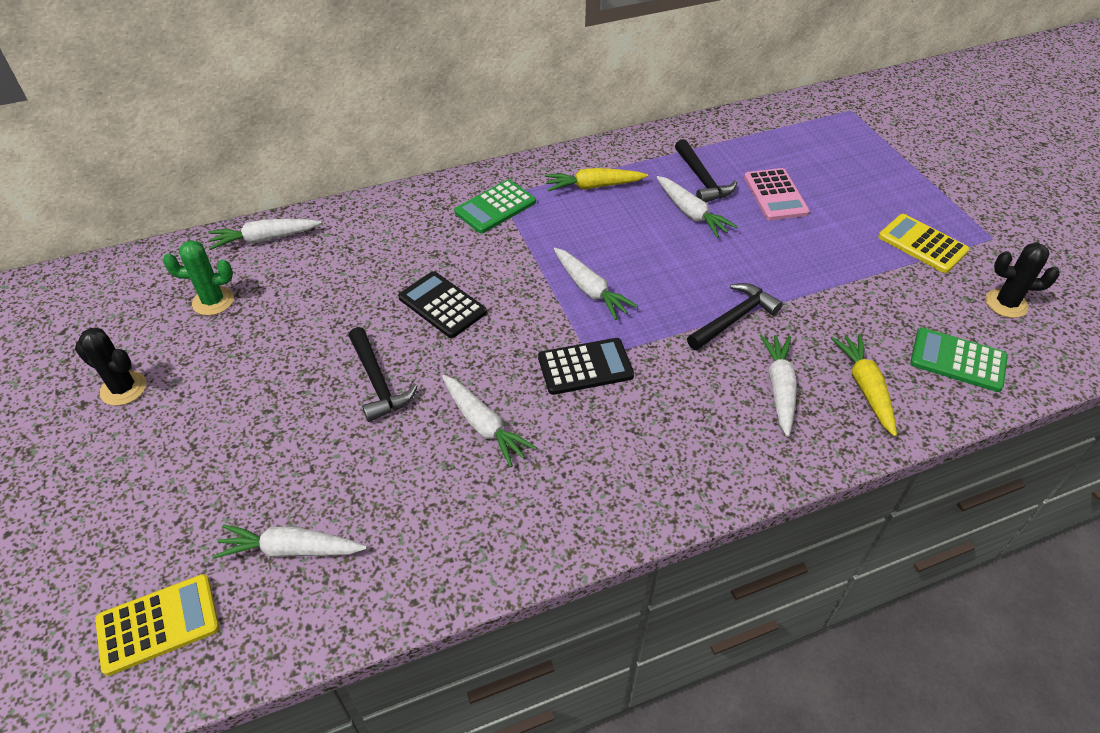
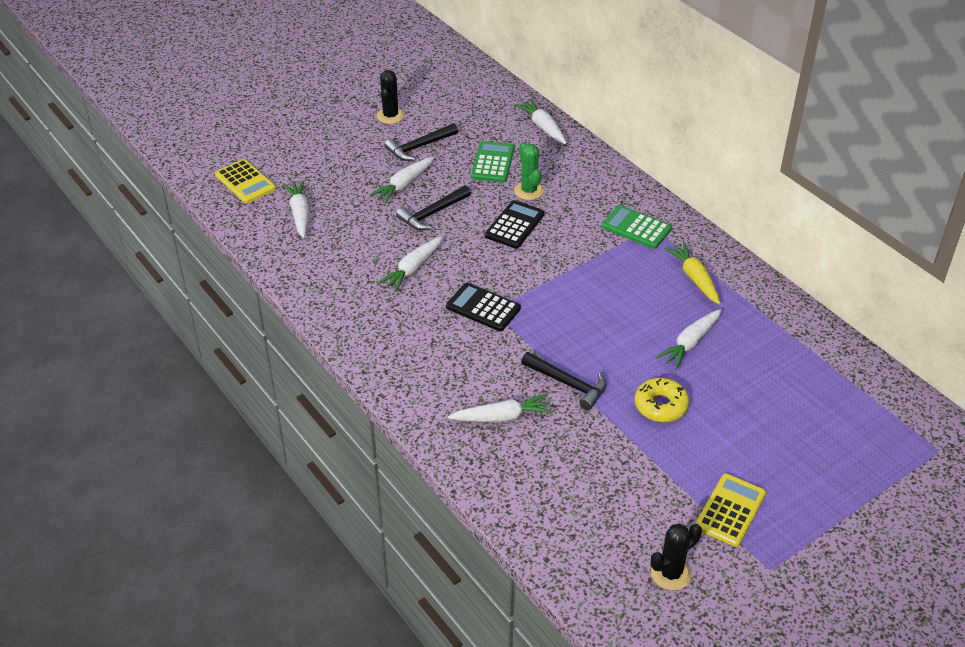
camera: 75 degrees right, 5 degrees down
green cactus [163,240,234,316] -> green cactus moved to [514,142,544,200]
black calculator [538,338,634,395] -> black calculator turned 150 degrees clockwise [446,283,521,331]
white carrot [554,248,638,320] -> white carrot moved to [369,157,434,204]
black hammer [675,139,737,202] -> black hammer moved to [384,123,458,161]
pink calculator [744,168,810,220] -> none
yellow carrot [831,334,897,437] -> none
green calculator [910,328,1008,392] -> green calculator moved to [471,141,514,182]
black cactus [985,243,1060,318] -> black cactus turned 60 degrees clockwise [651,524,702,590]
none -> yellow donut [635,378,689,422]

